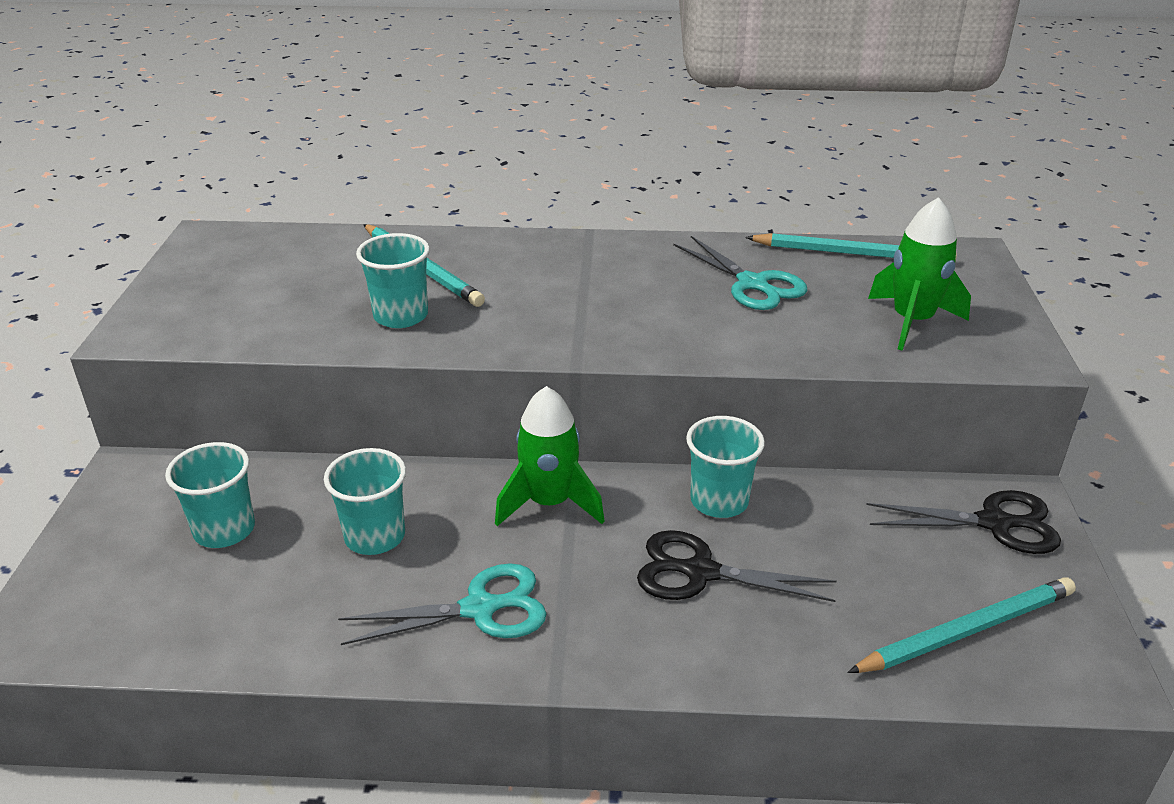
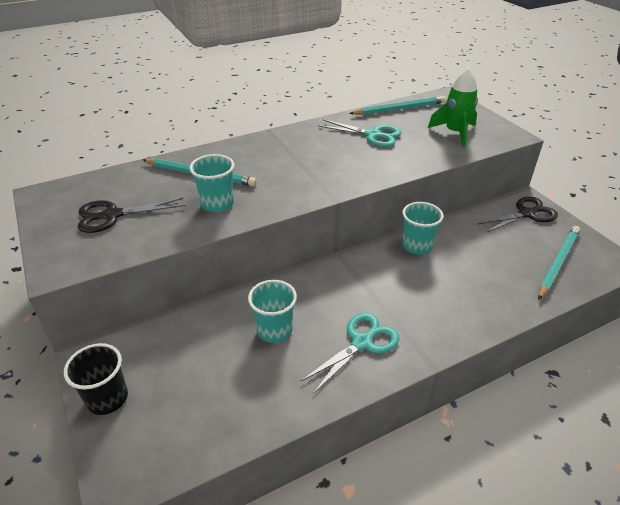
camera: 30 degrees left, 5 degrees up
turquoise cup [165,442,255,548] -> none
green rocket [495,386,604,526] -> none
black scissors [637,530,837,602] -> black scissors moved to [78,198,185,233]
none -> black cup [64,343,128,415]

